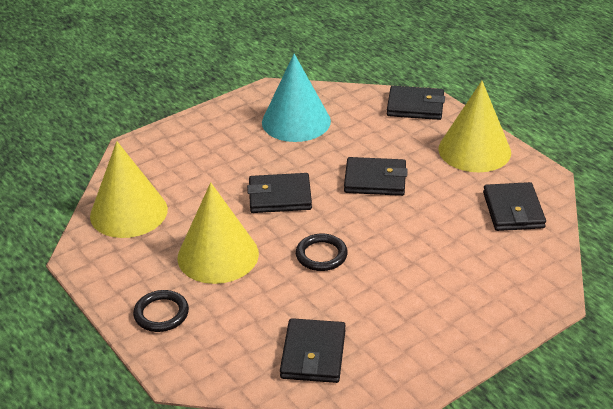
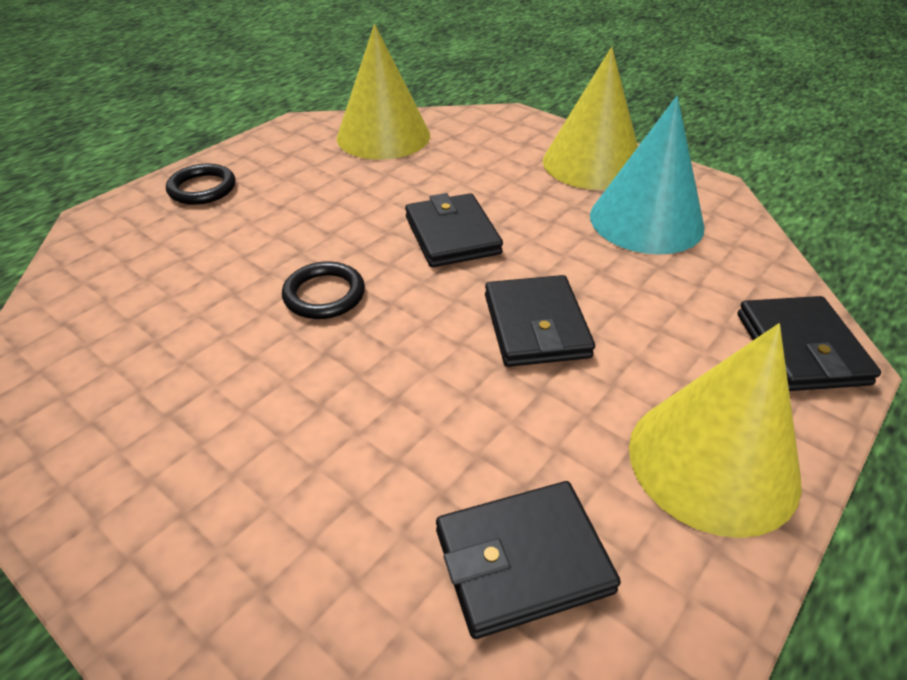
camera: 75 degrees right, 5 degrees up
yellow cone [177,182,259,284] -> yellow cone moved to [543,47,638,190]
black wallet [280,318,346,383] -> none

